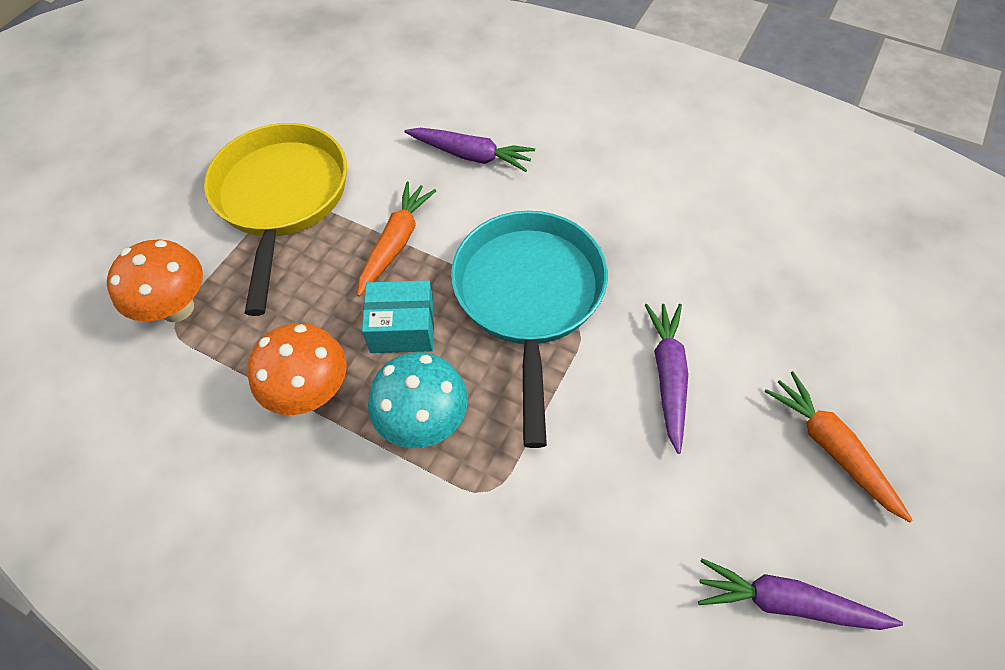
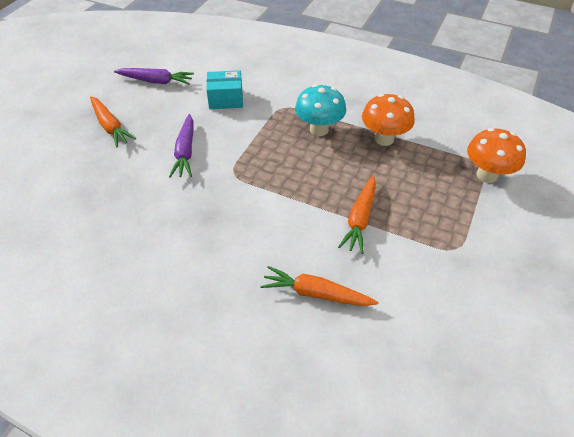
camera: 175 degrees right, 10 degrees down
yellow pan [204,123,347,316] -> none
turquoise box [362,280,434,353] -> turquoise box moved to [207,70,243,109]
purple carrot [404,128,535,172] -> orange carrot [260,266,379,306]
turquoise pan [451,211,608,448] -> none

